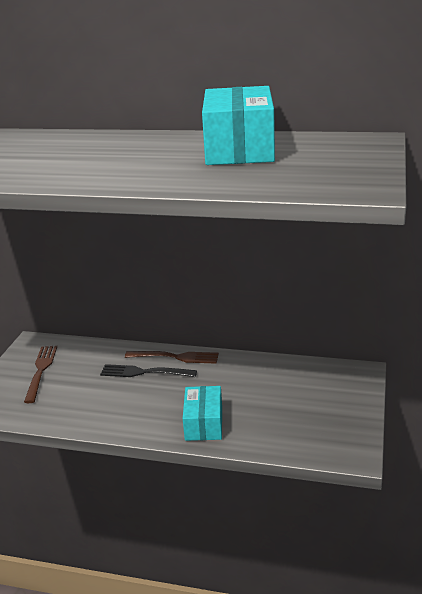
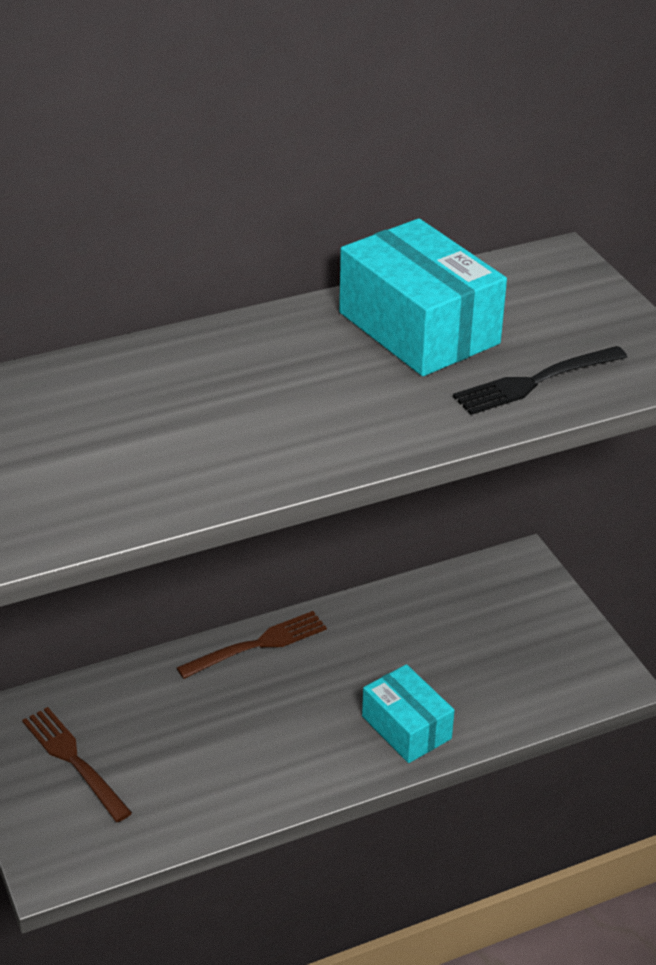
camera: 40 degrees left, 10 degrees up
black fork [100,364,197,377] -> black fork moved to [453,346,627,415]

